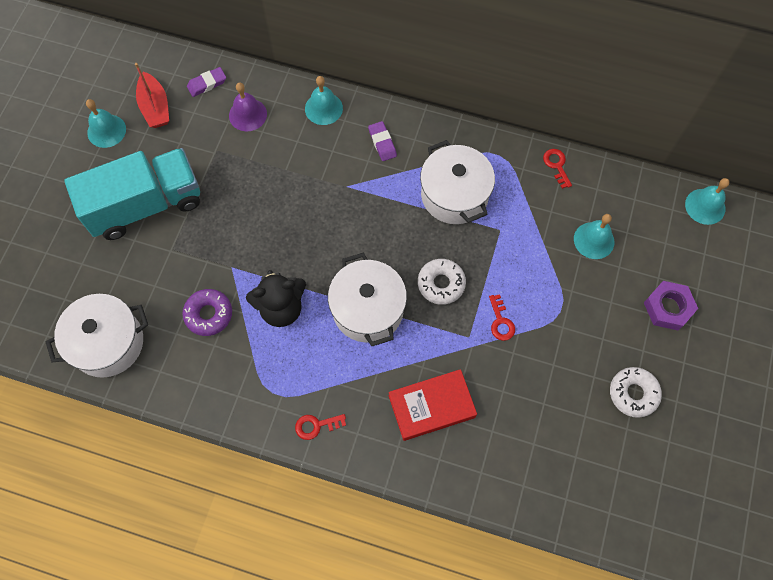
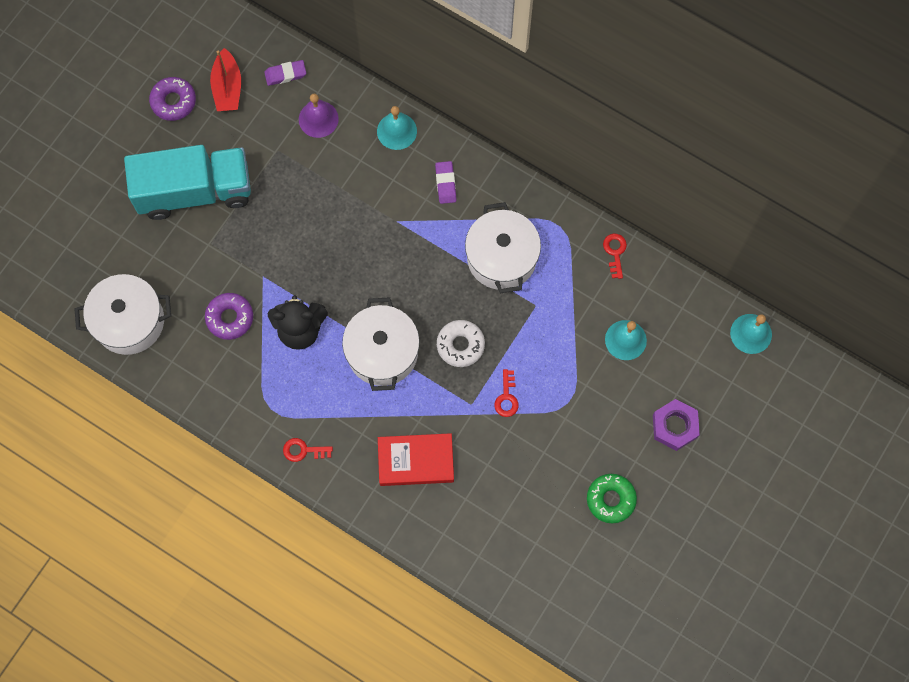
camera: 15 degrees right, 5 degrees up
turquoise bell [86,99,126,148] -> purple donut [149,77,196,121]
white donut [610,367,662,418] -> green donut [587,474,637,523]

